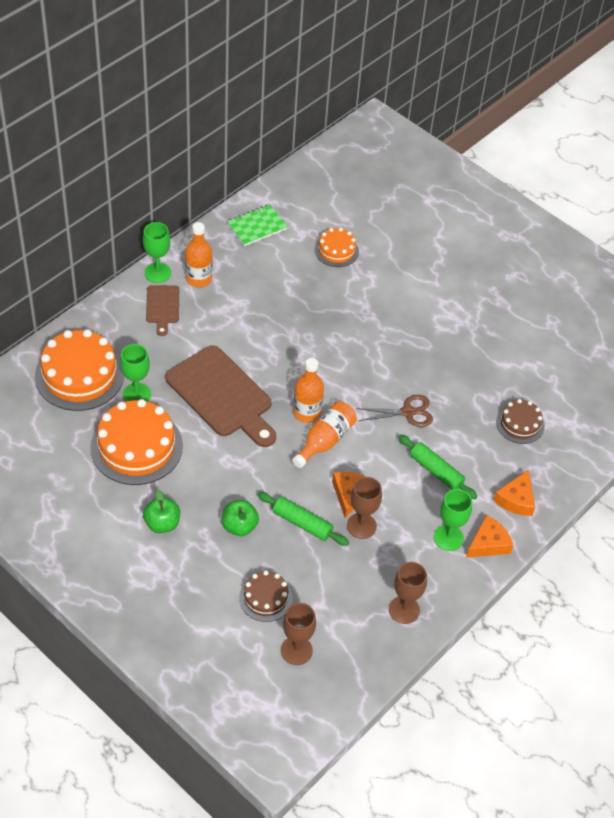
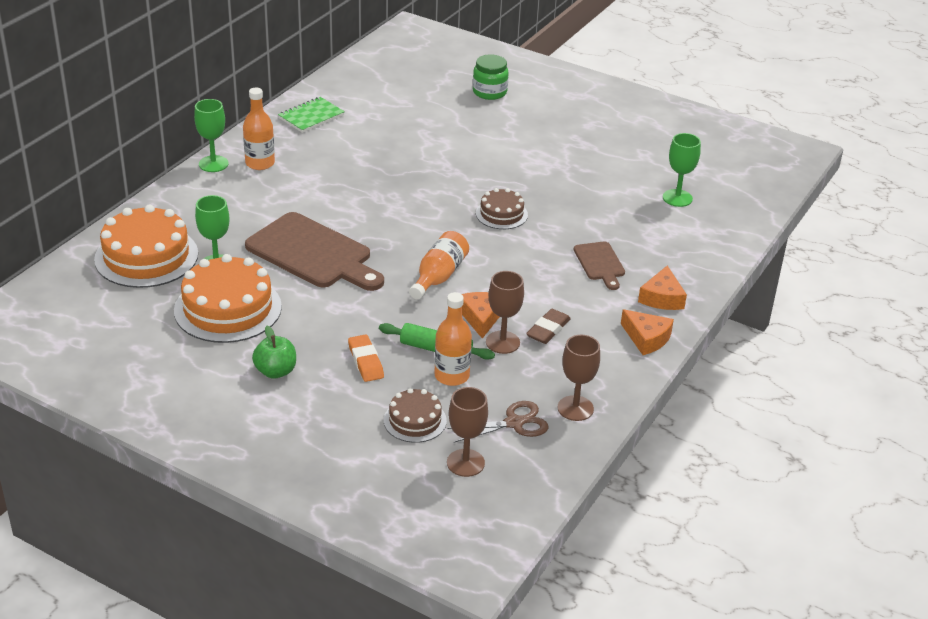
camera: 10 degrees left, 15 degrees down
brown cutting board [146,285,179,336] -> brown cutting board moved to [574,241,625,290]
green apple [222,500,259,536] -> orange eraser [348,334,384,382]
orange bottle [293,358,324,423] -> orange bottle moved to [434,292,472,386]
orange cake [315,228,359,267] -> none
brown scissors [356,395,433,427] -> brown scissors moved to [448,401,549,442]
green rolling pin [398,435,478,499] -> none
green goblet [434,489,472,551] -> green goblet moved to [663,133,701,207]
orange cheese [466,515,513,558] -> orange cheese turned 90 degrees clockwise [621,309,674,355]
brown cake [496,399,544,444] -> brown cake moved to [476,188,528,229]
none -> green jar [473,54,509,100]
none -> brown eraser [526,309,571,344]

